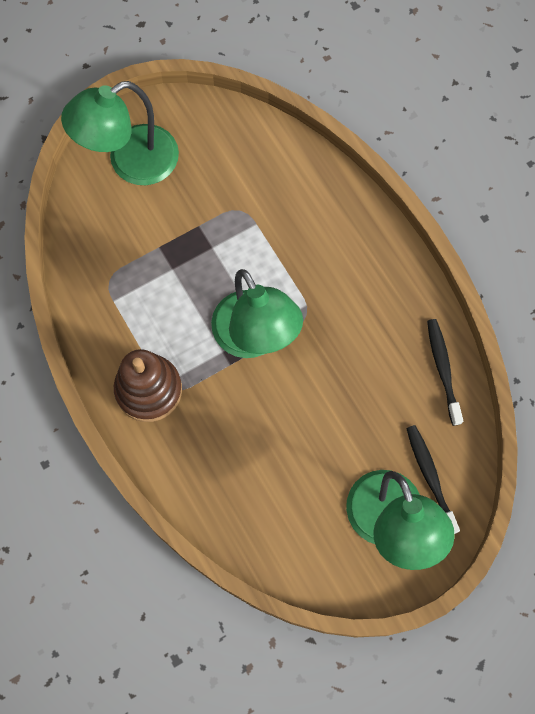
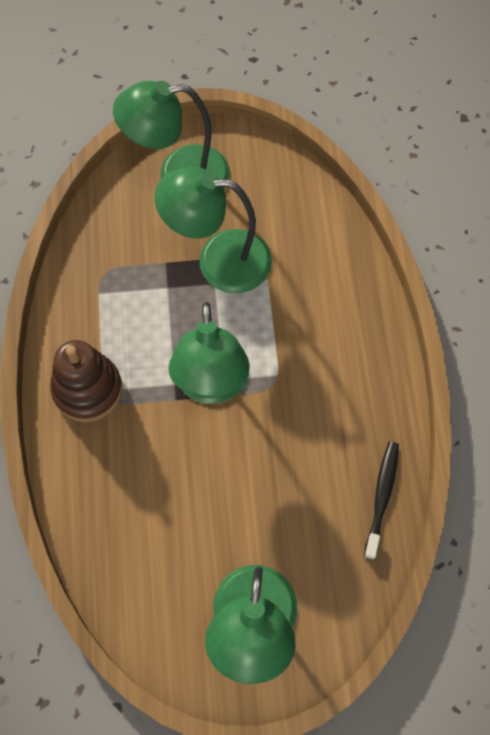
camera: 25 degrees right, 5 degrees down
black toothbrush [406,425,460,534] -> none
none -> green lamp [155,167,272,293]

